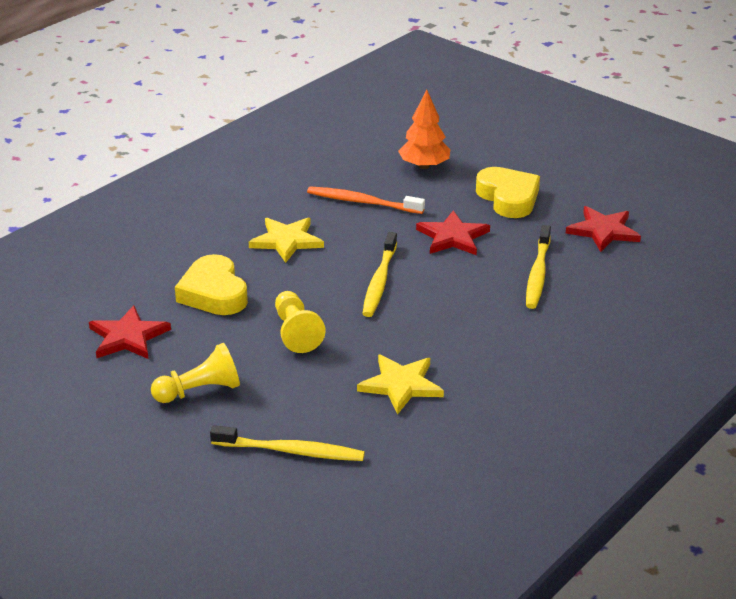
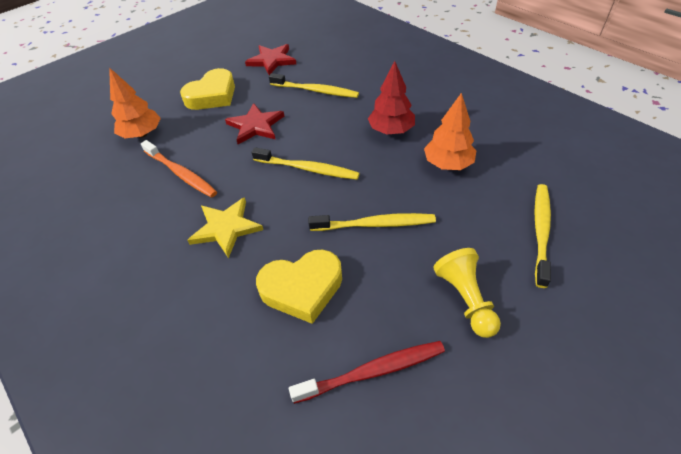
camera: 80 degrees left, 15 degrees up
red star [89,305,171,359] -> red toothbrush [289,341,445,404]
yellow pawn [275,291,326,353] -> yellow toothbrush [308,213,436,231]
orange toothbrush [307,186,425,214] -> orange toothbrush turned 75 degrees counterclockwise [141,140,217,198]
yellow star [357,355,444,415] -> orange tree [424,93,476,170]
yellow heart [476,167,540,218] -> yellow heart turned 150 degrees clockwise [180,68,235,110]
none -> red tree [368,61,415,134]

